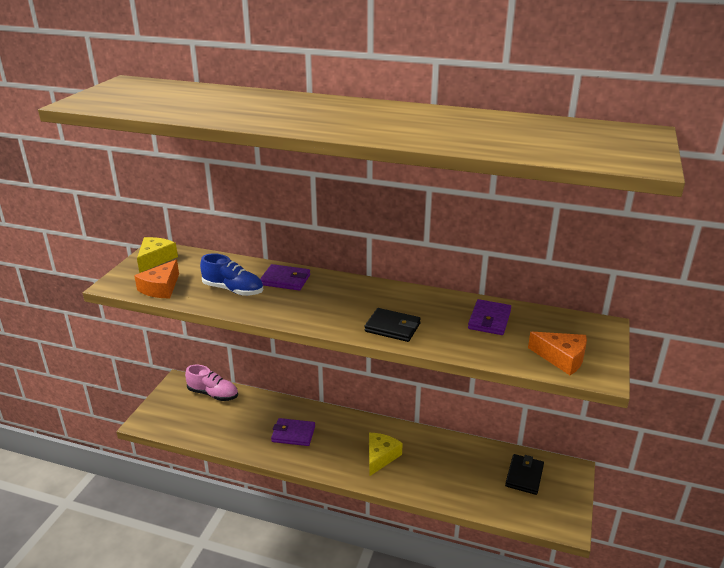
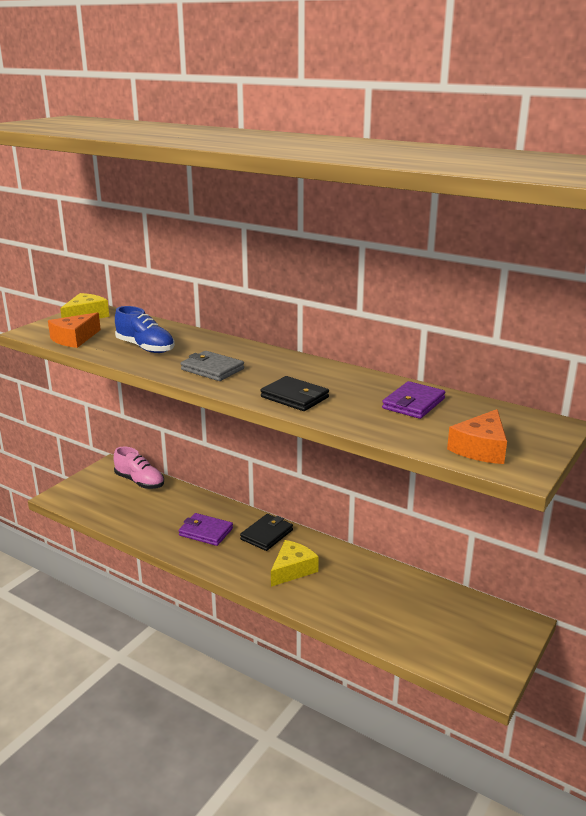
camera: 15 degrees right, 5 degrees down
purple wallet [260,264,310,290] -> none
black wallet [505,454,544,495] -> black wallet moved to [240,514,293,551]
orange cheese [528,332,587,375] -> orange cheese turned 75 degrees clockwise [447,409,507,464]
none -> grey wallet [181,351,244,381]

